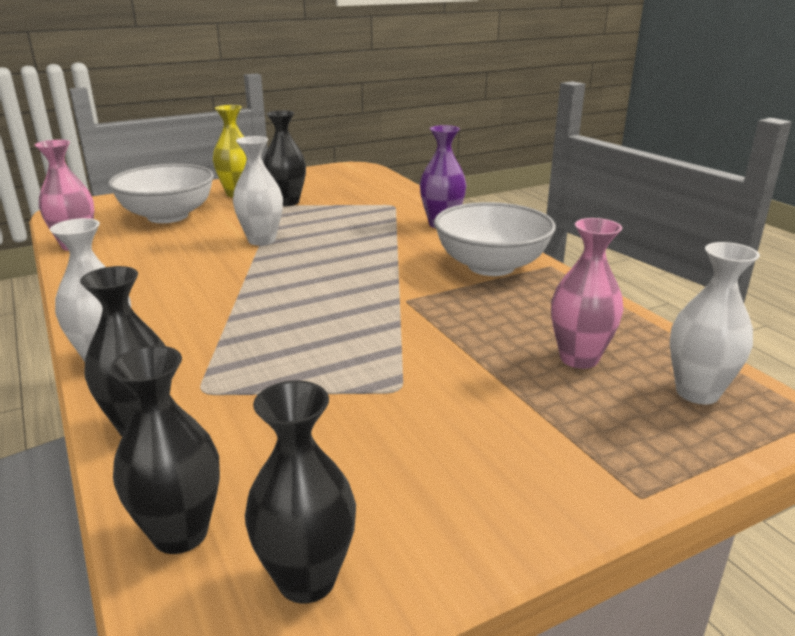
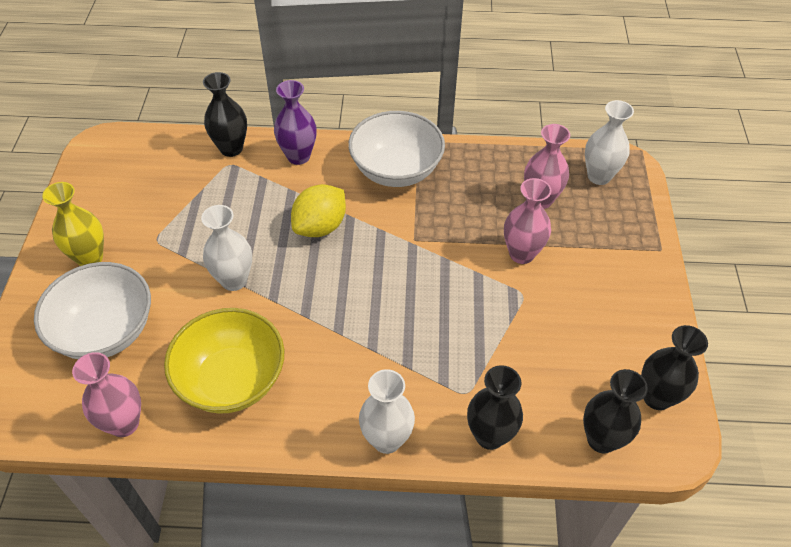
camera: 60 degrees left, 25 degrees up
black vase [263,110,306,206] -> black vase moved to [203,72,247,157]
none -> yellow bowl [164,308,284,414]
none -> yellow lemon [291,184,346,237]
none -> pink vase [504,178,551,264]

